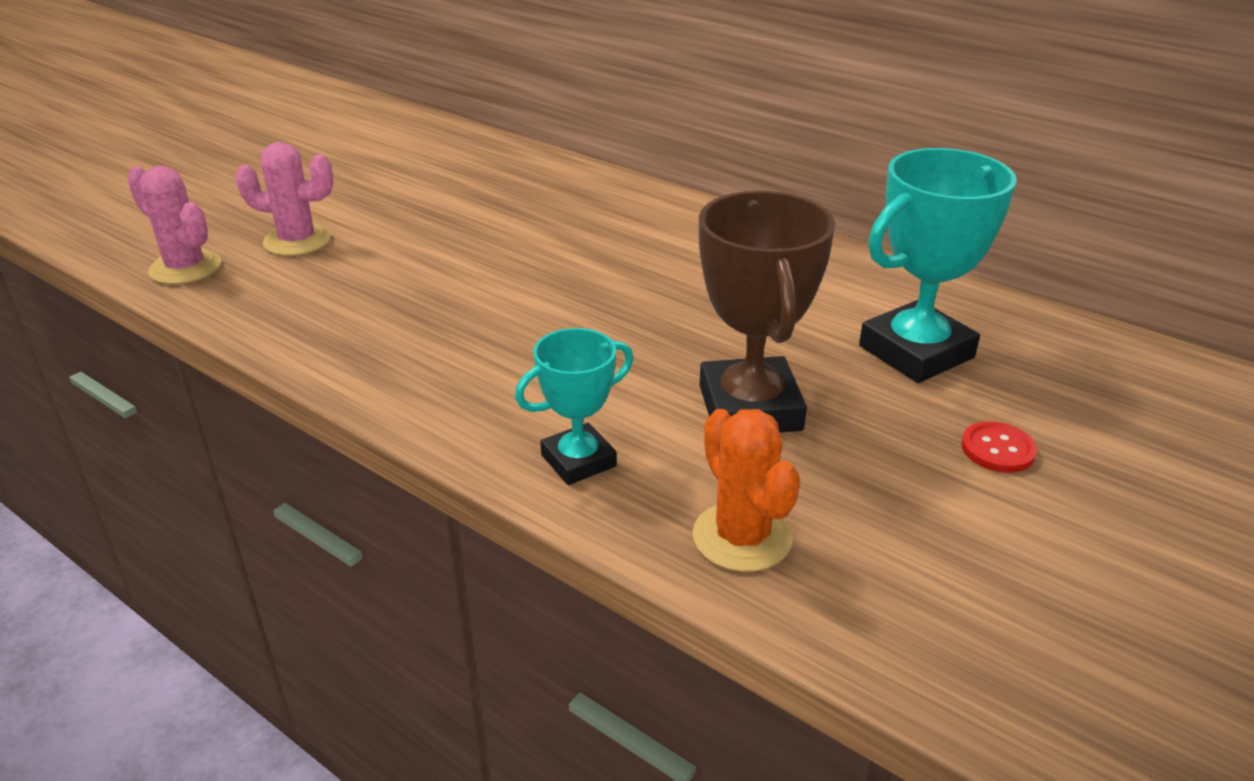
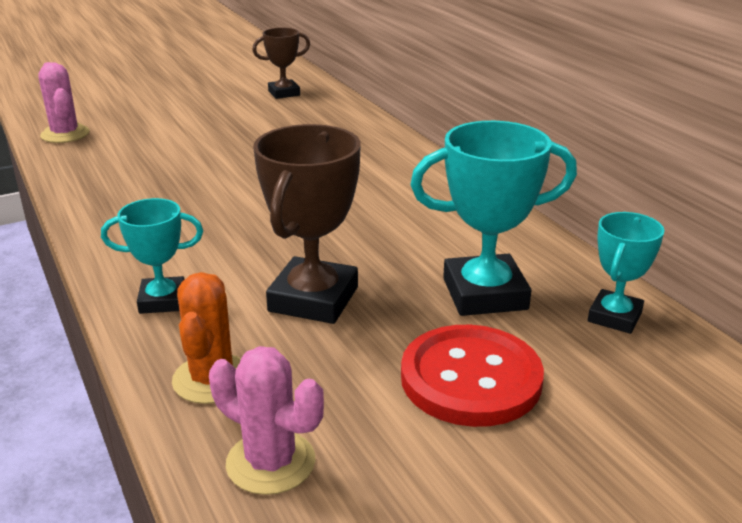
camera: 25 degrees right, 5 degrees down
pink cactus [235,142,333,256] -> pink cactus moved to [209,346,324,495]
red button [961,421,1037,473] -> red button [401,325,544,427], size x2.26
none -> brown trophy [252,28,310,99]
none -> turquoise trophy [588,212,665,334]

